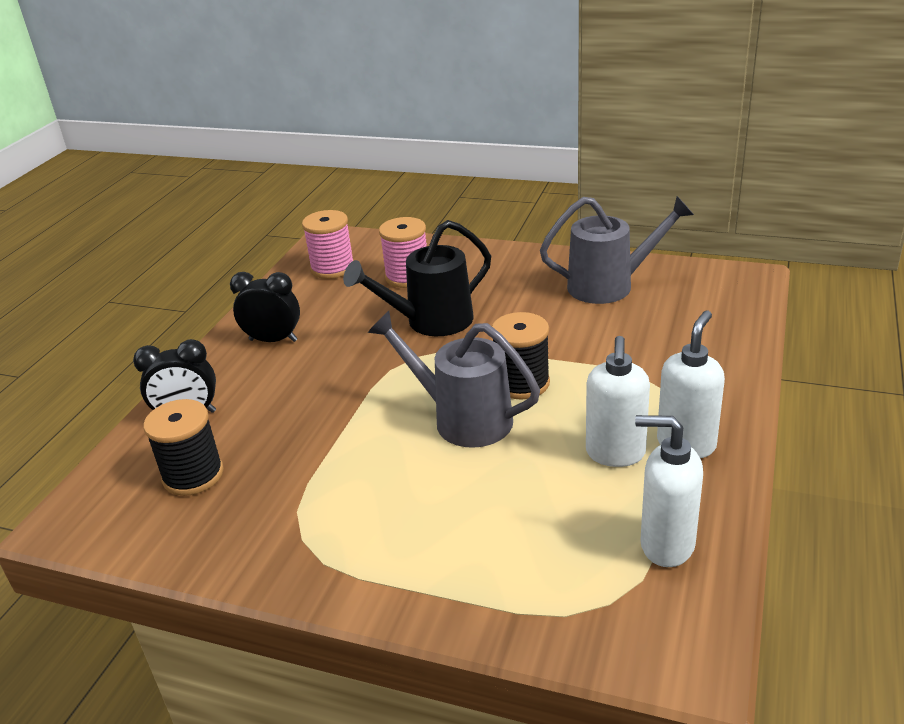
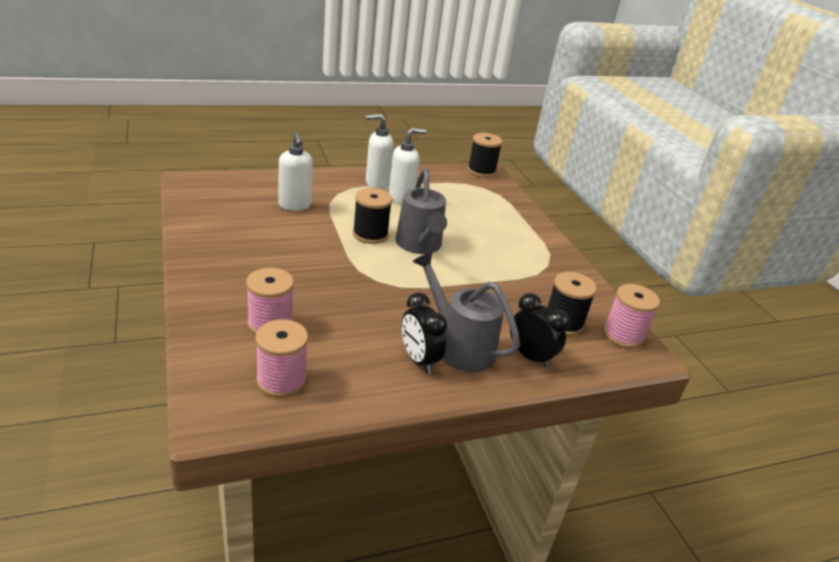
camera: 135 degrees left, 0 degrees up
black watering can [343,220,491,336] -> none
grey watering can [540,196,694,304] -> grey watering can moved to [412,251,520,372]
white soap dispenser [635,415,703,567] -> white soap dispenser moved to [279,132,313,211]
none -> black spool [468,133,502,178]
none -> pink spool [603,284,660,349]

